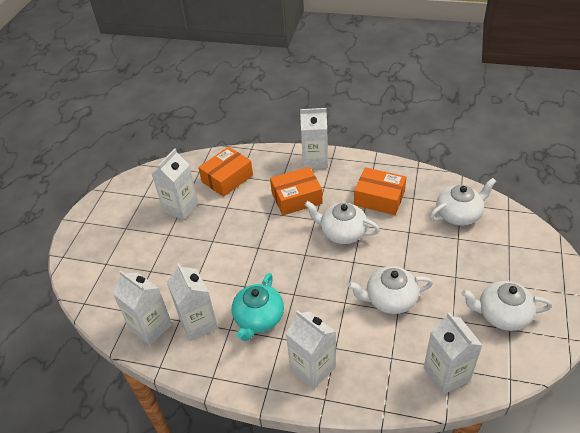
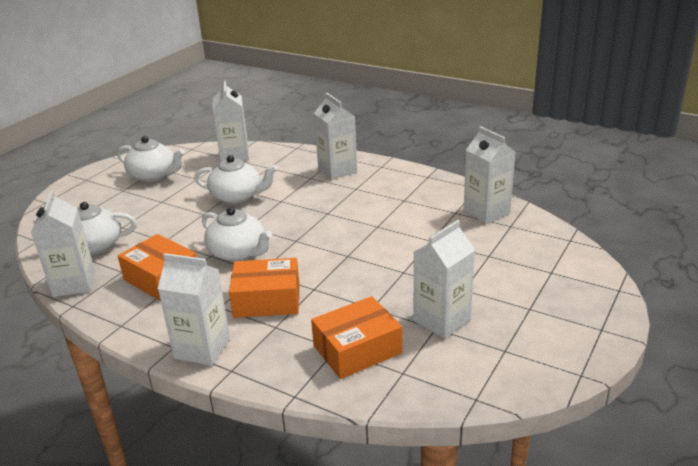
camera: 165 degrees left, 15 degrees down
white carton [167,263,218,341] -> white carton moved to [31,190,95,297]
turquoise teapot [232,273,284,341] -> none

